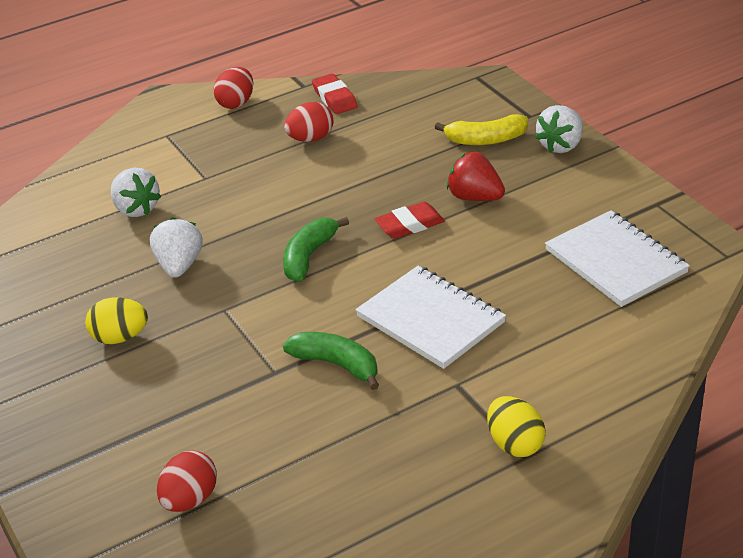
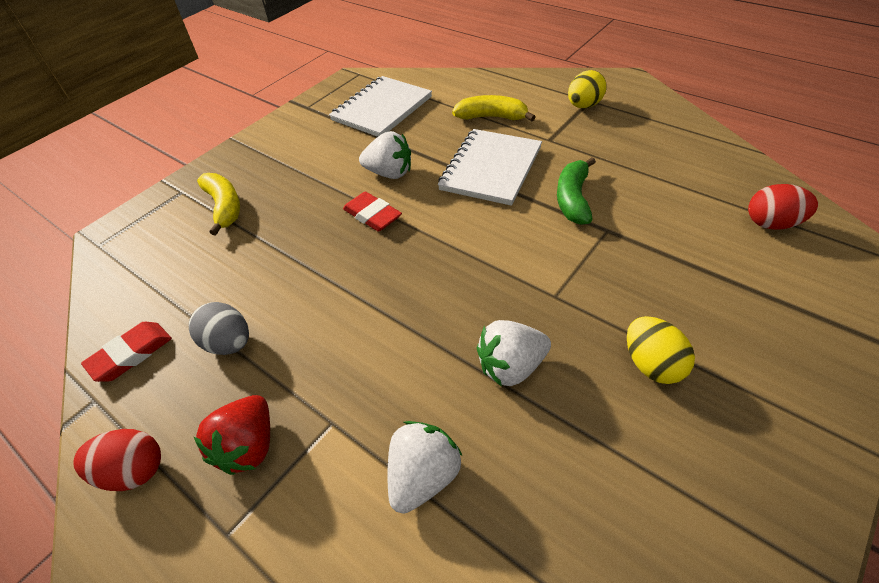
camera: 110 degrees left, 10 degrees up
green banana [283,217,349,282] -> none
red egg [284,102,334,142] -> grey egg [189,302,249,355]
red strawberry [447,152,505,201] -> red strawberry moved to [194,395,270,475]
white strawberry [535,105,583,153] -> white strawberry moved to [359,131,411,179]
none -> yellow banana [452,95,536,121]

